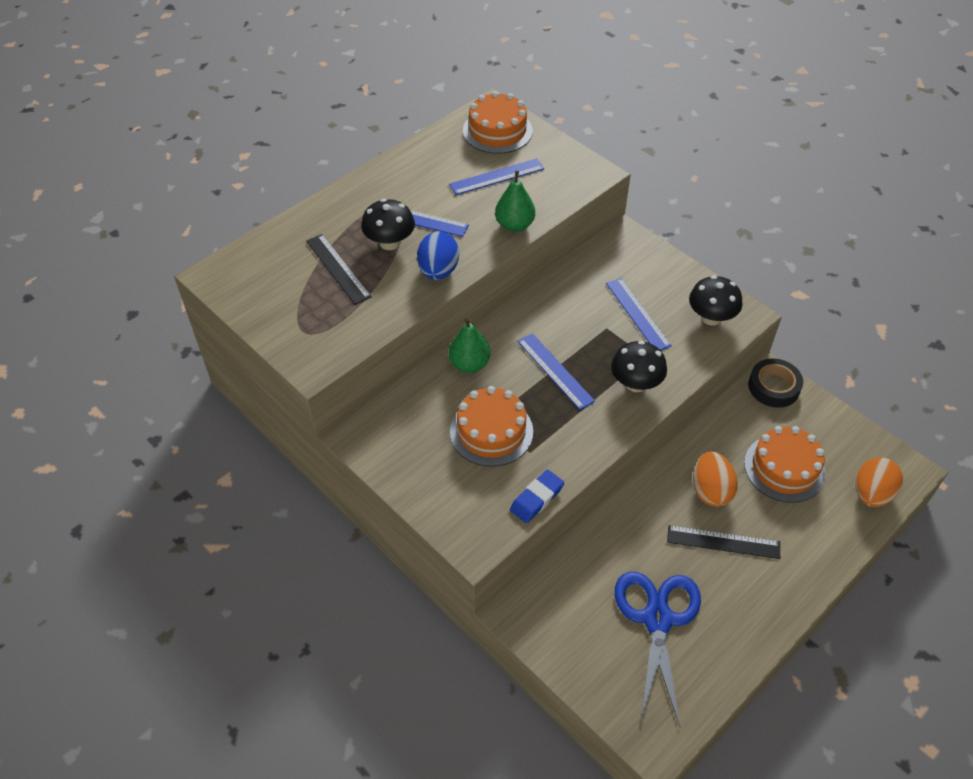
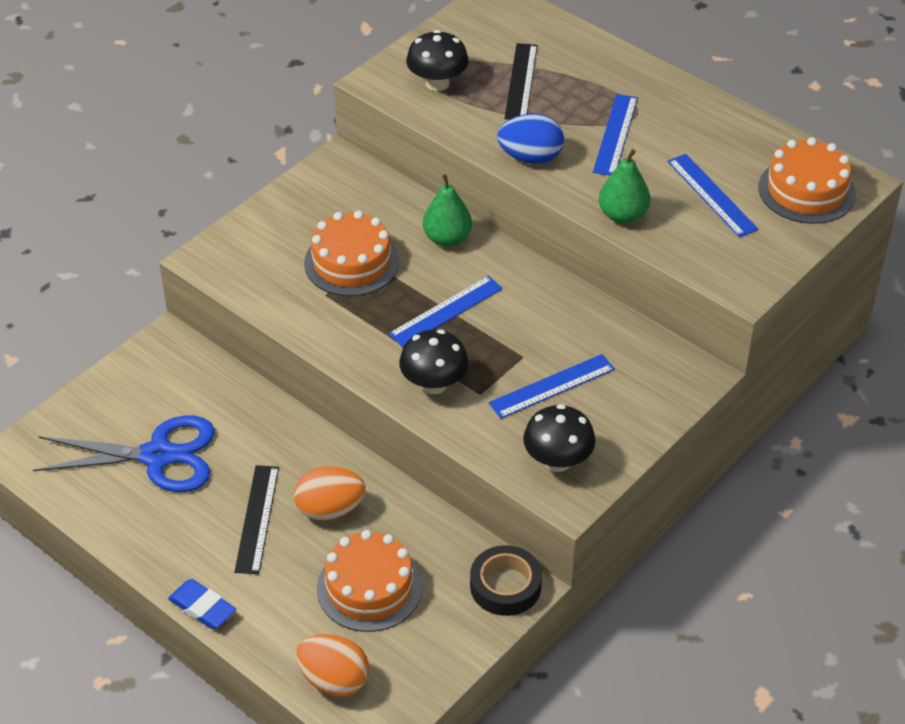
camera: 85 degrees right, 5 degrees down
black ruler [306,234,372,305] -> black ruler turned 45 degrees counterclockwise [504,43,537,120]
black mushroom [361,199,415,250] -> black mushroom moved to [406,30,469,91]
blue eraser [510,470,564,523] -> blue eraser moved to [168,579,236,629]

